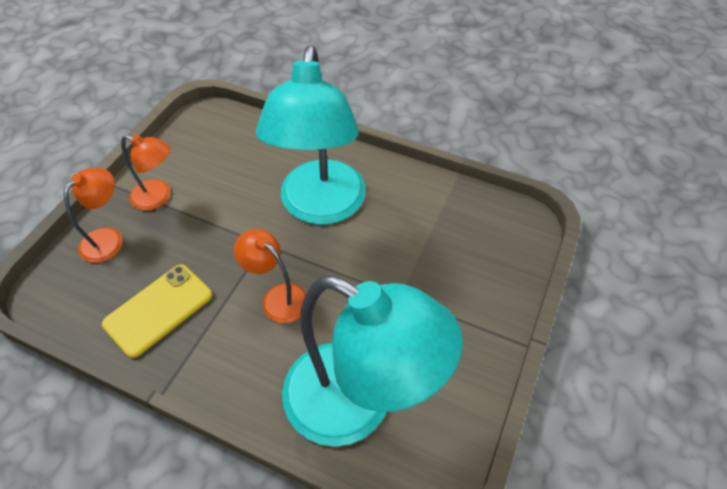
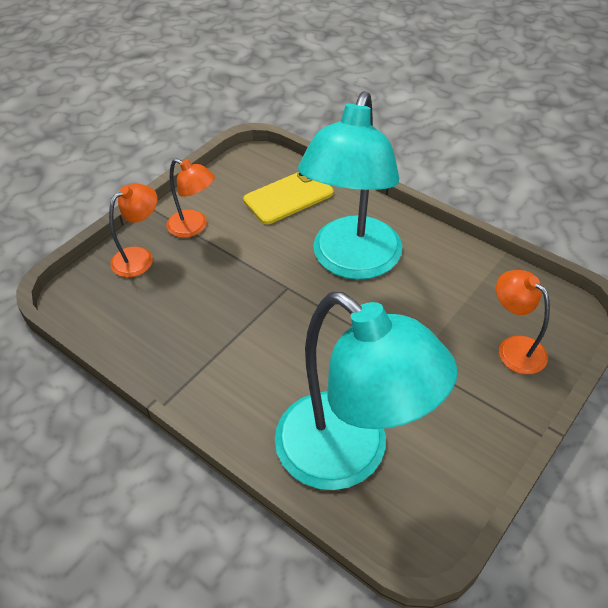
camera: 15 degrees right, 5 degrees down
yellow phone [102,264,212,358] -> yellow phone moved to [243,172,334,224]
orange lamp [234,229,306,323] -> orange lamp moved to [496,270,550,374]

